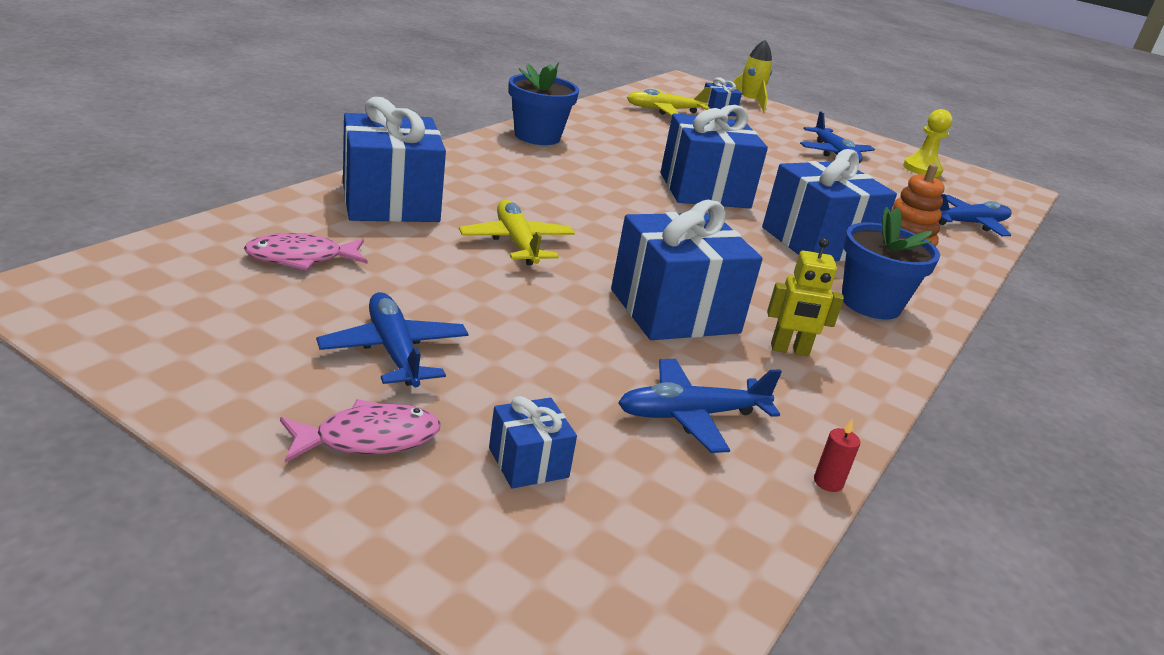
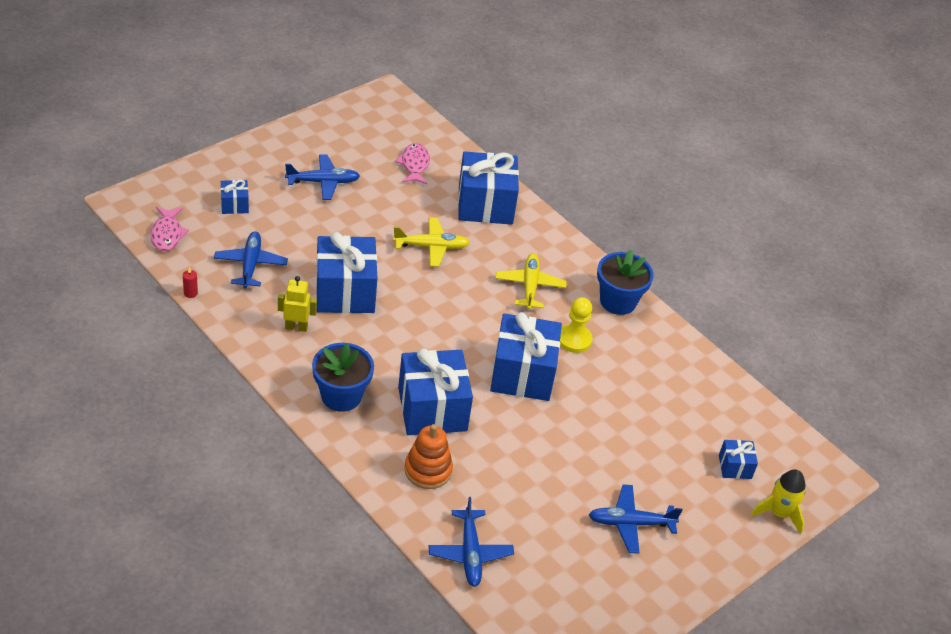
camera: 105 degrees right, 15 degrees up
pink fish [280,399,440,463] -> pink fish moved to [150,207,189,251]
yellow plane [627,87,711,116] -> yellow plane moved to [495,253,567,310]
yellow robot [767,238,844,356] -> yellow robot turned 75 degrees clockwise [278,276,317,332]
yellow pawn [903,109,952,177] -> yellow pawn moved to [560,297,593,353]

